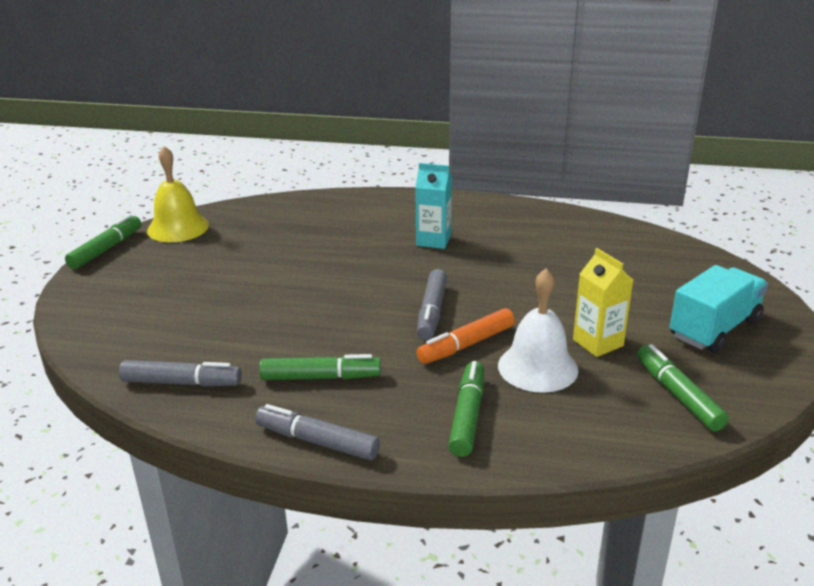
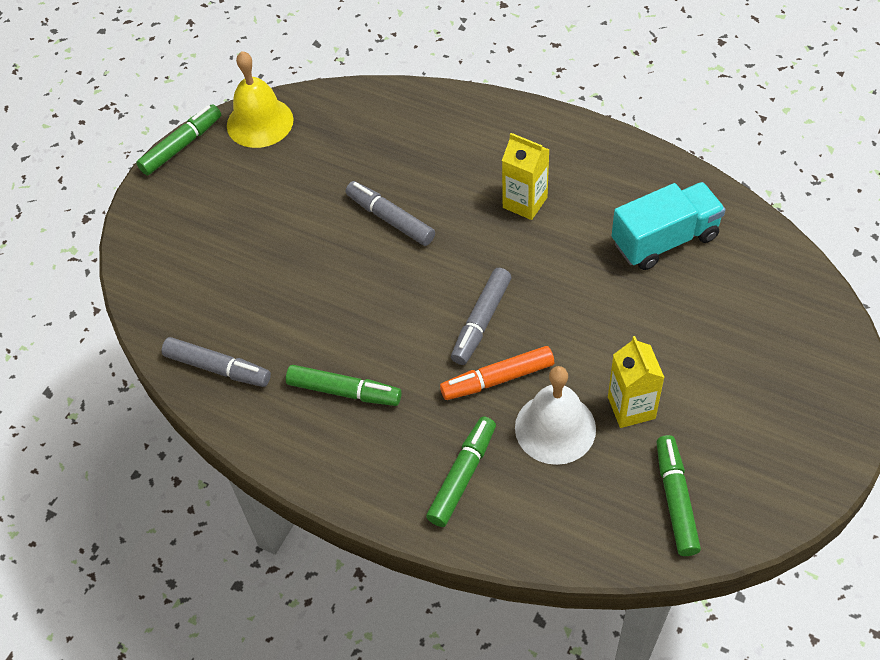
camera: 20 degrees right, 25 degrees up
grey marker [255,404,380,460] -> grey marker moved to [346,181,435,246]
turquoise carton [415,163,452,249] -> yellow carton [502,133,549,220]
turquoise truck [670,265,768,353] -> turquoise truck moved to [612,182,725,270]

